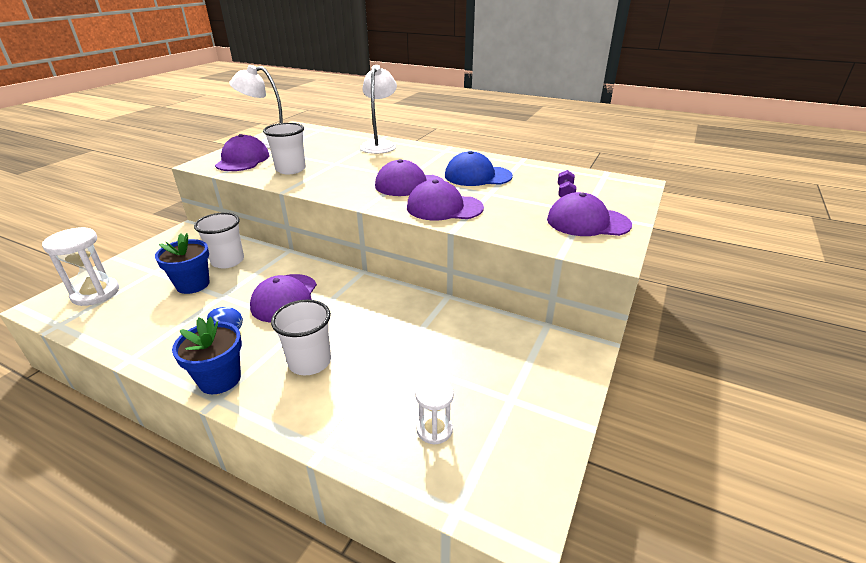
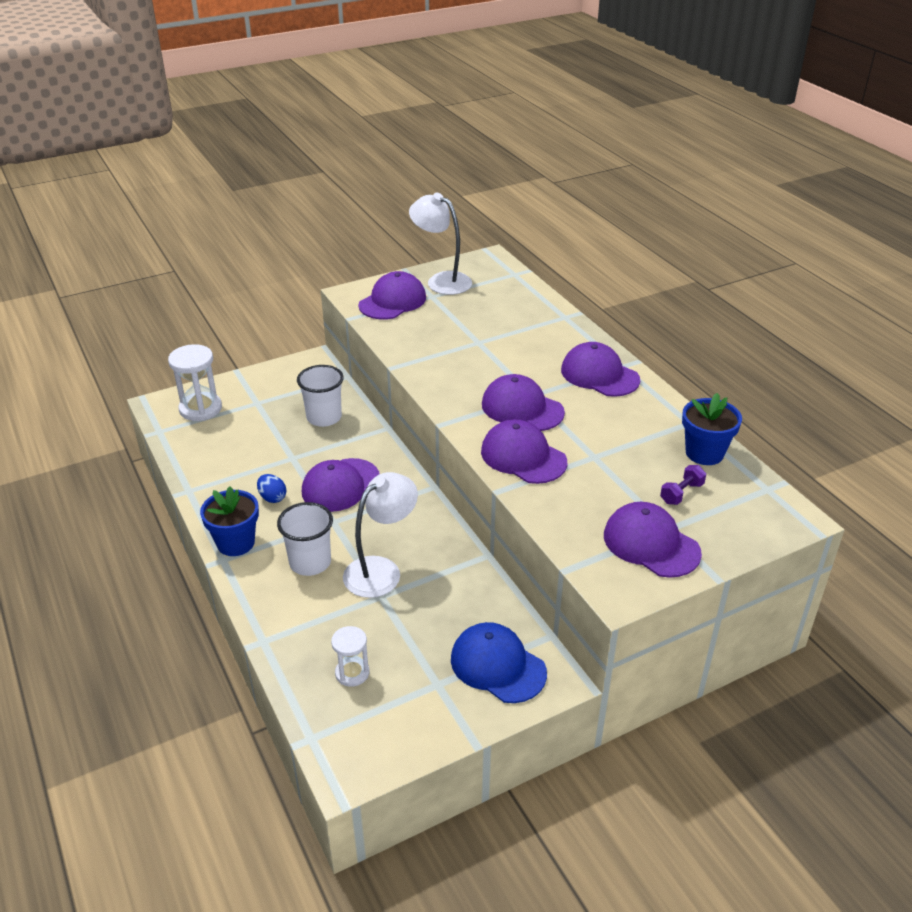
camera: 35 degrees right, 5 degrees up
blue flower pot [155,233,210,294] -> blue flower pot moved to [682,393,742,465]
white cup [263,123,306,174] -> none
white lamp [360,65,397,154] -> white lamp moved to [343,472,418,598]
blue cap [445,151,513,186] -> blue cap moved to [451,622,547,703]
none -> purple cap [561,342,640,397]

